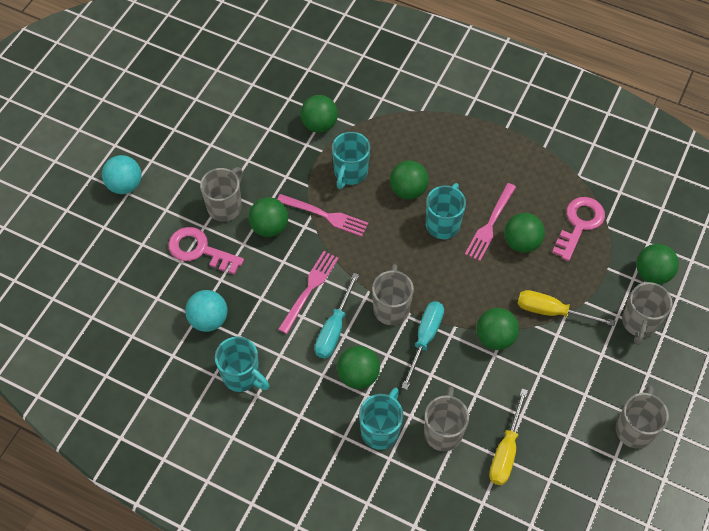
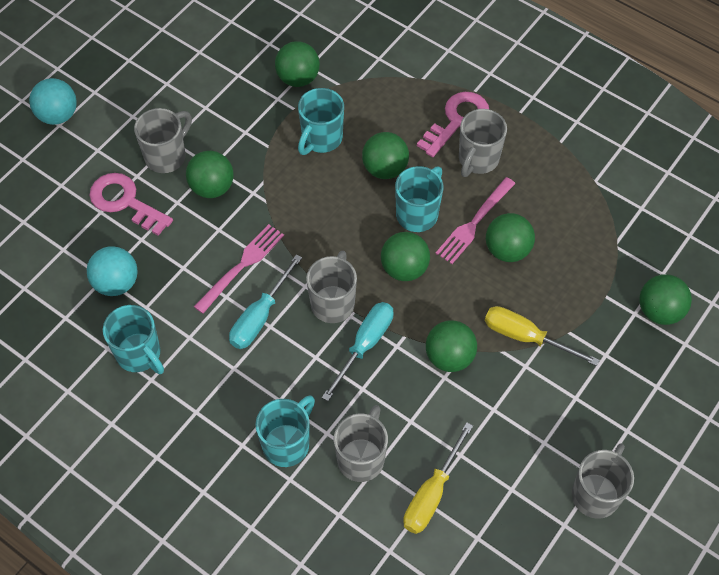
camera: 10 degrees right, 0 degrees up
pink fork [277,194,368,237] -> none
green ball [337,346,380,389] -> green ball moved to [381,232,430,281]
pink key [552,197,605,261] -> pink key moved to [417,92,489,157]
grey mug [622,282,673,345] -> grey mug moved to [459,109,507,177]

